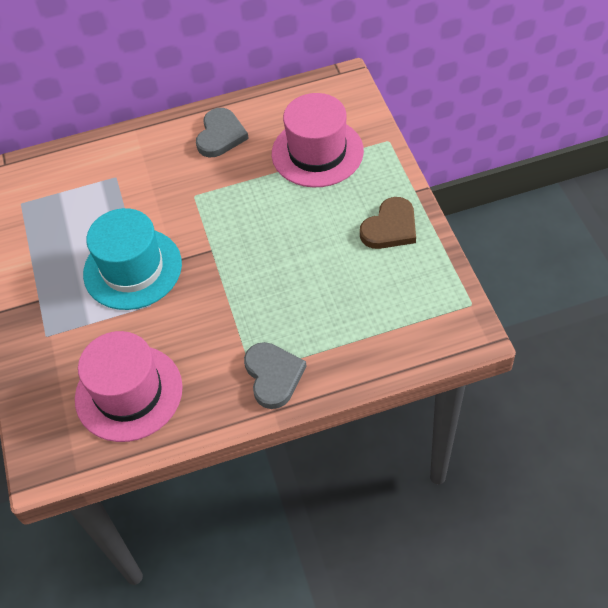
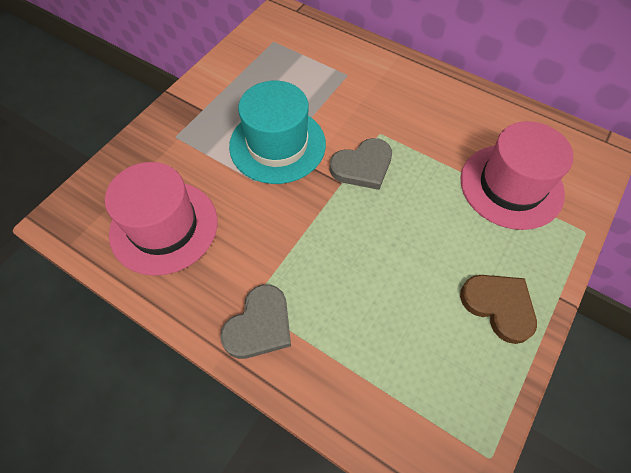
camera: 45 degrees right, 5 degrees up
grey heart [196,108,249,157] -> grey heart moved to [330,138,392,190]
brown heart [360,197,416,249] -> brown heart turned 135 degrees counterclockwise [460,275,537,344]

